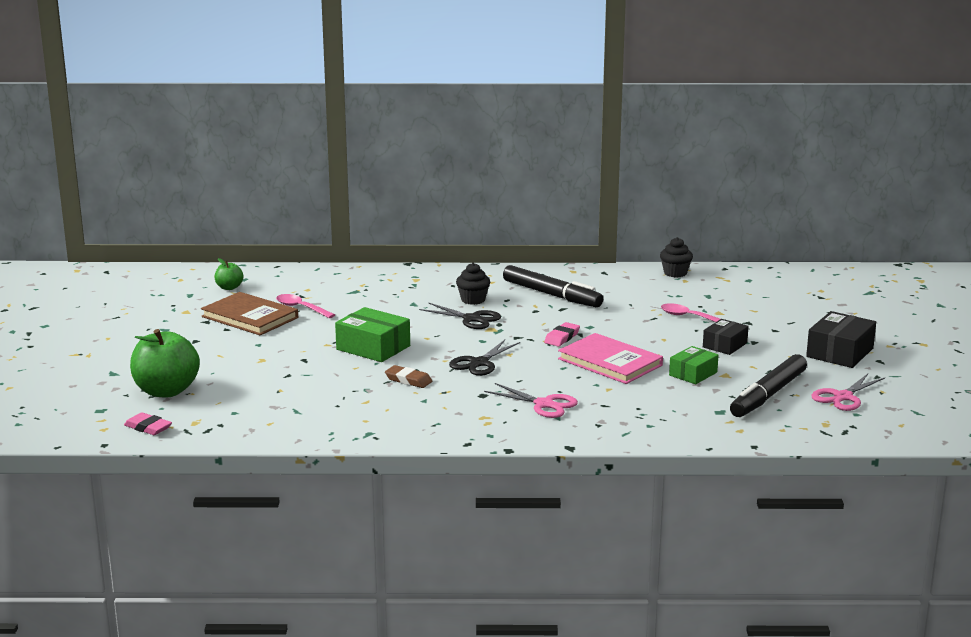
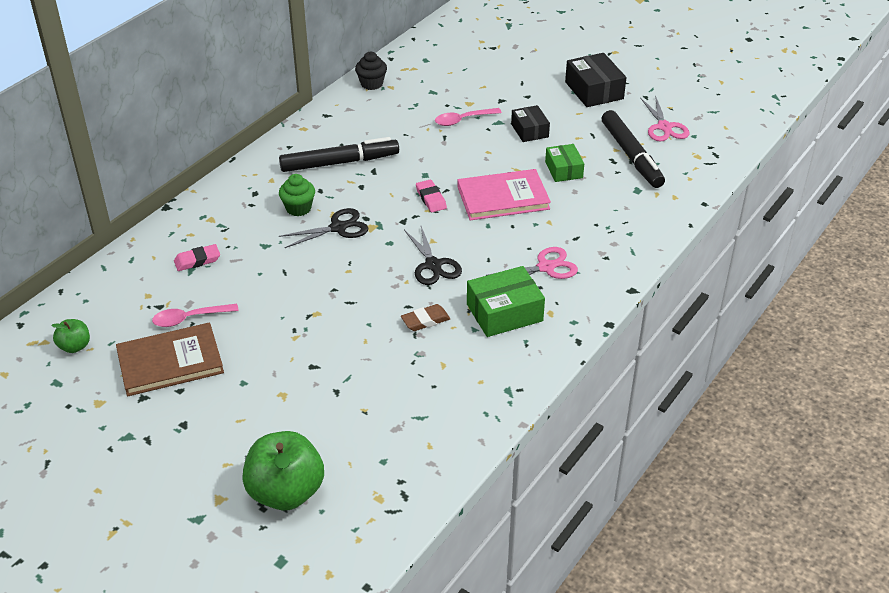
camera: 55 degrees left, 20 degrees up
pink eraser [124,412,172,435] -> pink eraser moved to [174,244,220,271]
green box [335,307,410,362] -> green box moved to [467,266,545,337]
black cupcake [456,263,490,305] -> green cupcake [279,174,315,216]

